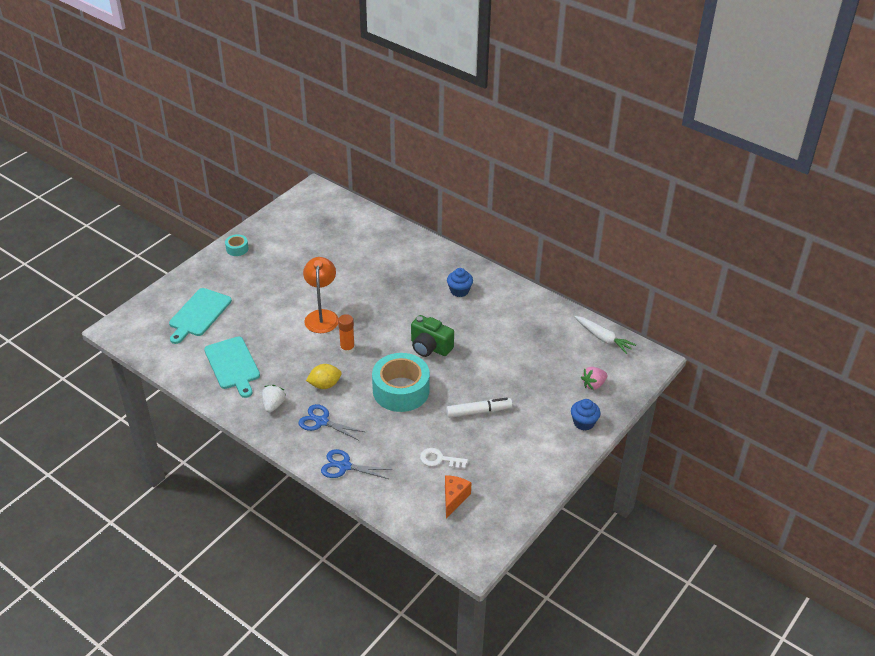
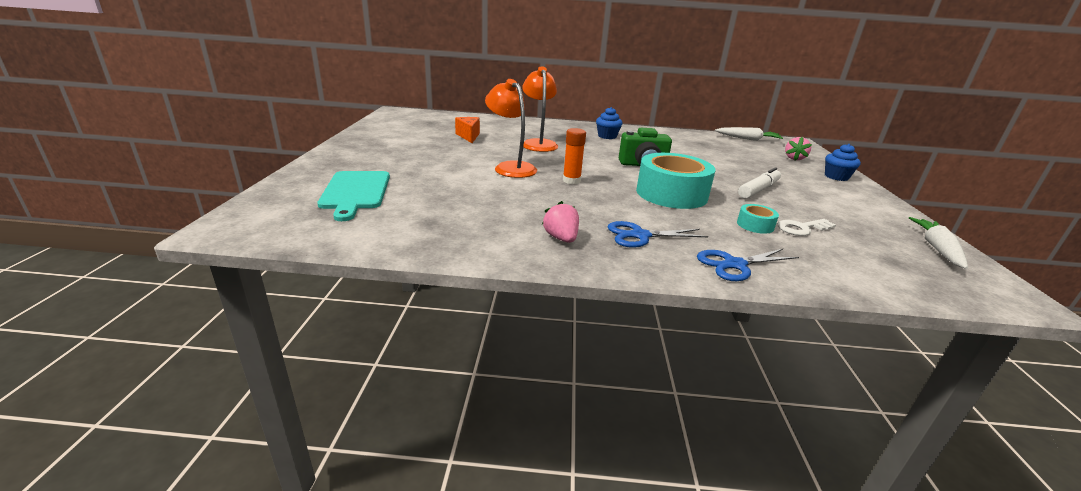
camera: 35 degrees left, 15 degrees down
turquoise cutting board [204,336,260,398] -> none
turquoise tape [225,234,249,256] -> turquoise tape moved to [737,204,779,234]
white strawberry [262,385,286,413] -> pink strawberry [542,201,579,243]
yellow lemon [306,364,342,389] -> none
orange cheese [445,475,471,519] -> orange cheese moved to [455,117,480,143]
none -> orange lamp [522,66,558,152]
none -> white carrot [909,217,968,269]

